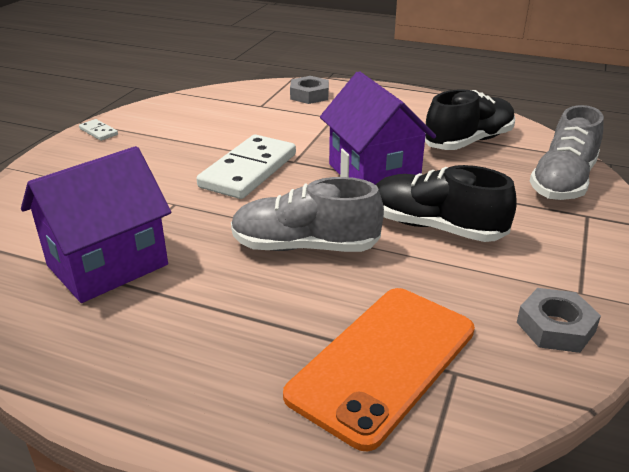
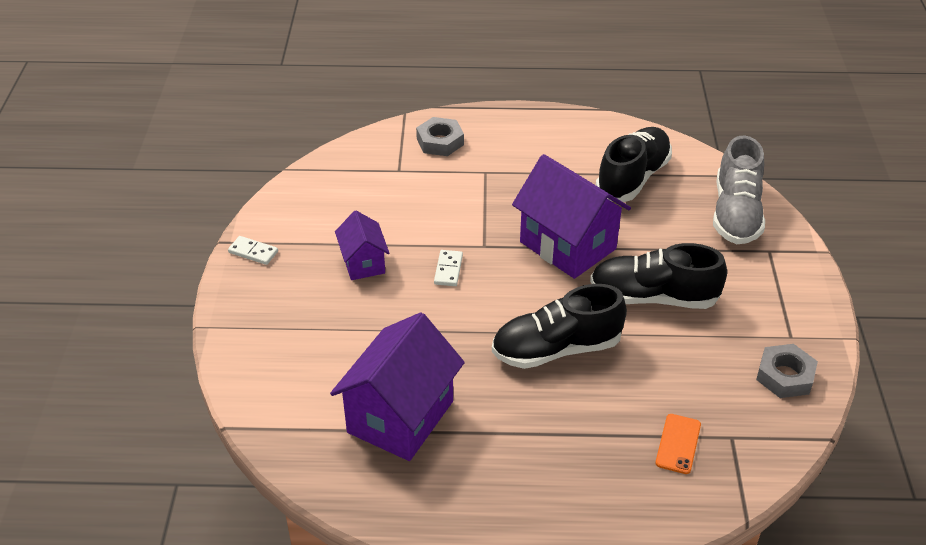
camera: 20 degrees left, 10 degrees up
white domino [196,135,296,199] -> white domino [434,250,463,286], size x0.43
grey shoe [231,177,384,252] -> black shoe [492,284,627,369]
orange phone [283,288,475,451] -> orange phone [655,414,701,474], size x0.42
none -> purple house [335,211,389,280]

